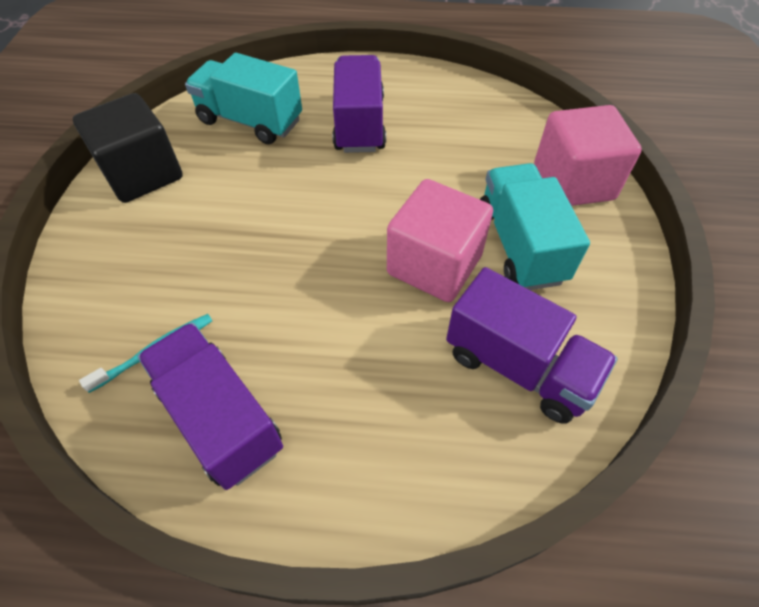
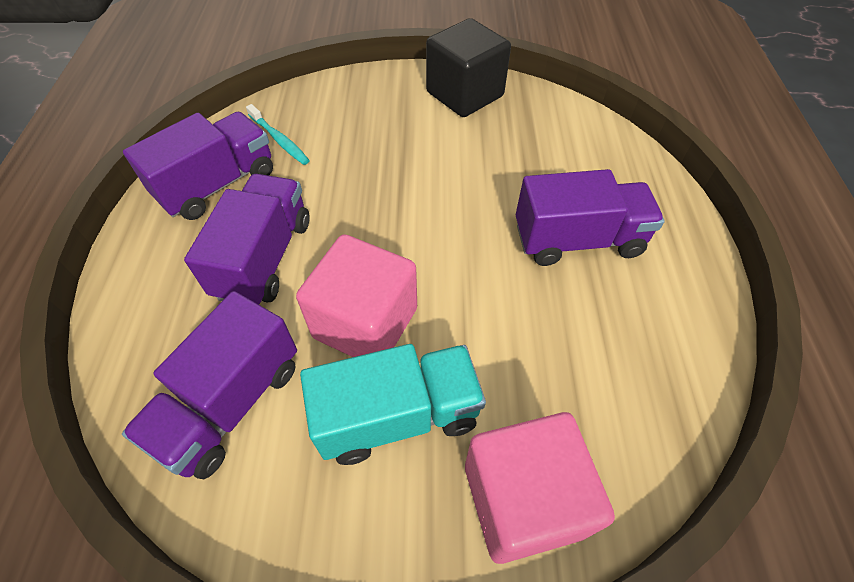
camera: 85 degrees right, 0 degrees up
turquoise truck [185,53,302,144] -> none
none -> purple truck [184,174,309,305]

